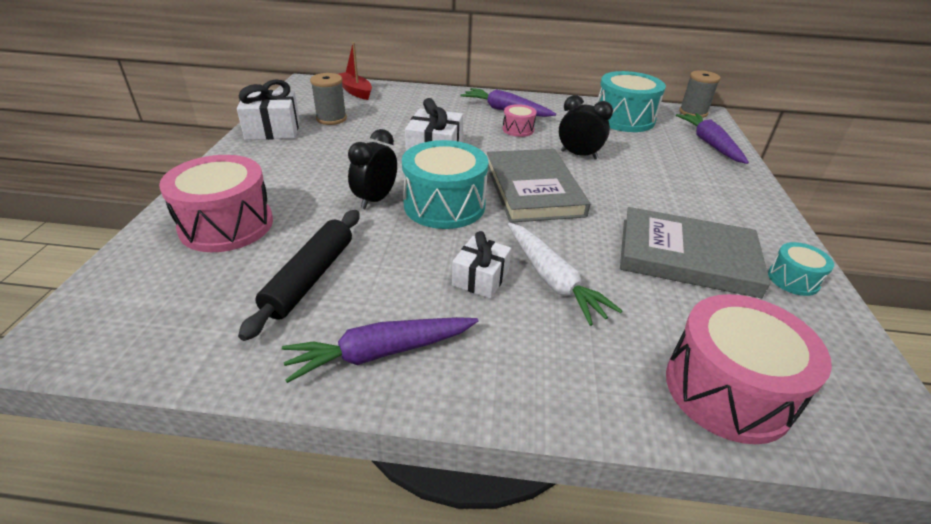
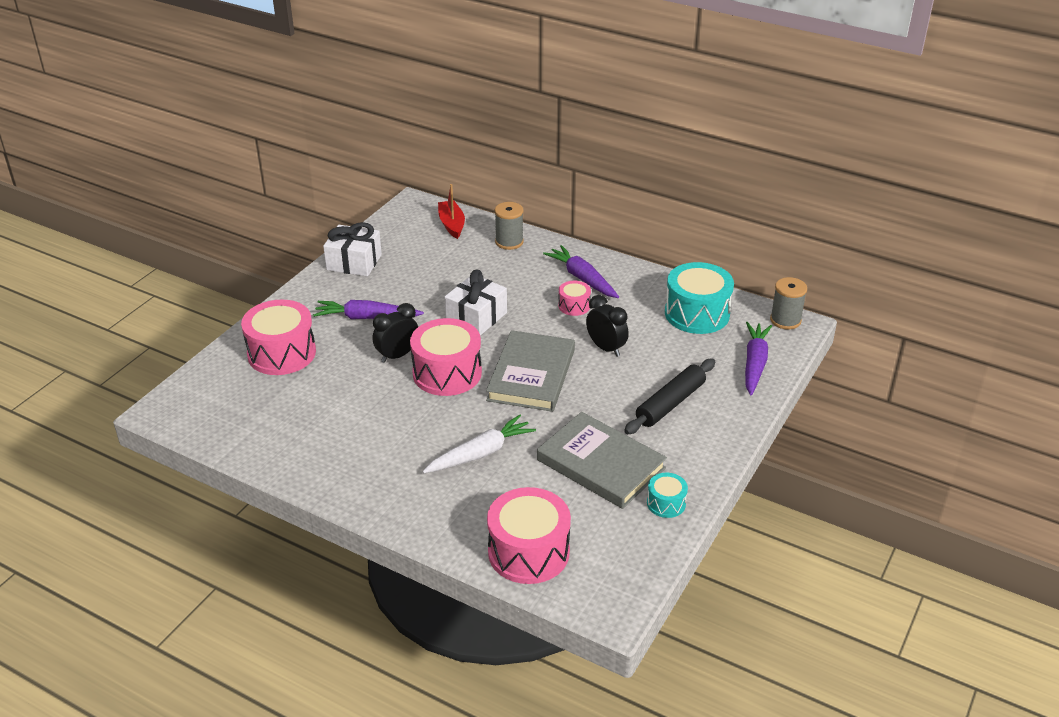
camera: 25 degrees right, 0 degrees up
black rolling pin [238,210,360,341] -> black rolling pin moved to [624,358,715,434]
purple carrot [282,317,478,383] -> purple carrot moved to [313,300,424,319]
grey spool [310,73,347,125] -> grey spool moved to [495,202,524,250]
turquoise drum [402,140,488,229] -> pink drum [410,318,482,396]
white gift [452,231,511,299] -> none
white carrot [508,222,623,326] -> white carrot turned 120 degrees counterclockwise [423,415,536,473]

